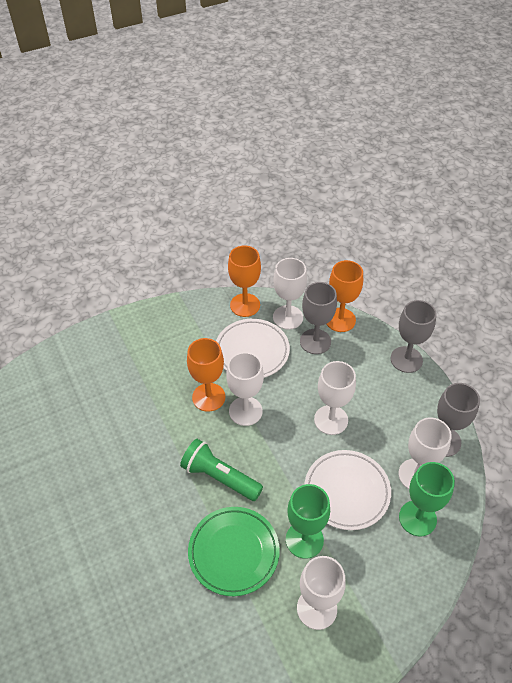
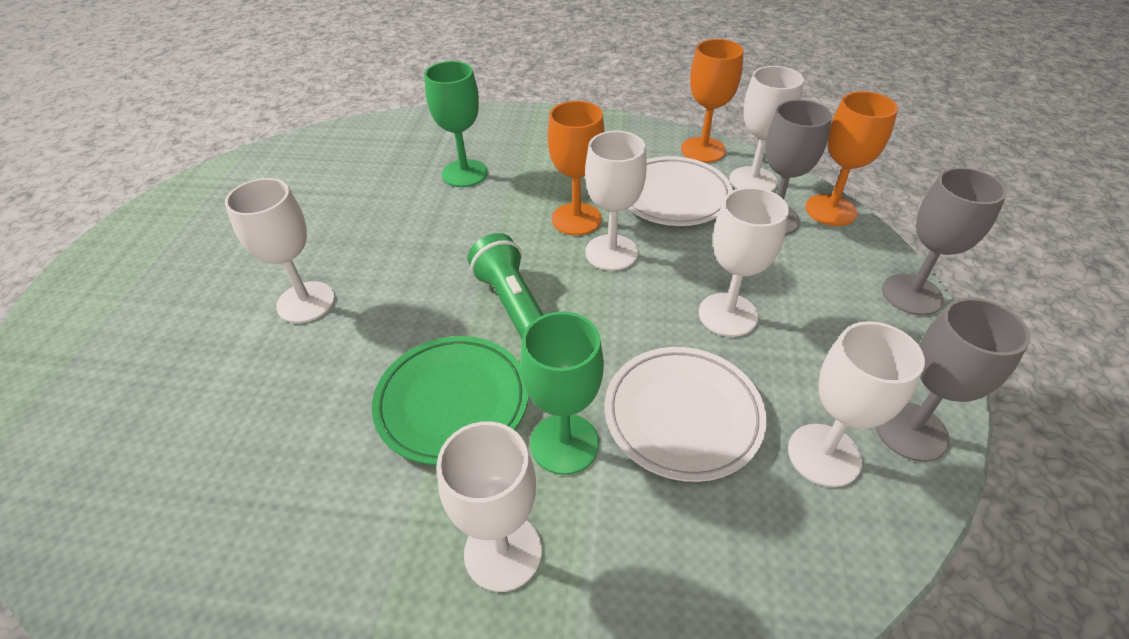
camera: 35 degrees right, 5 degrees down
green goblet [399,462,455,536] -> green goblet moved to [424,61,487,187]
none -> white goblet [225,178,335,323]

